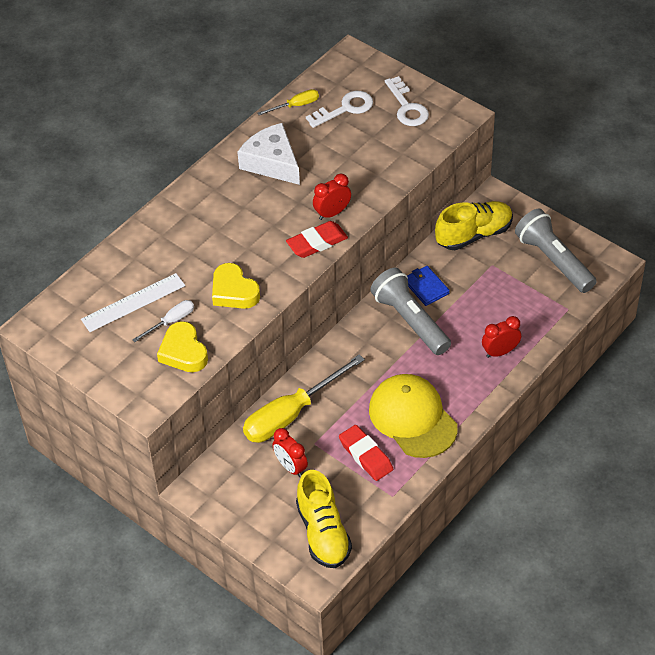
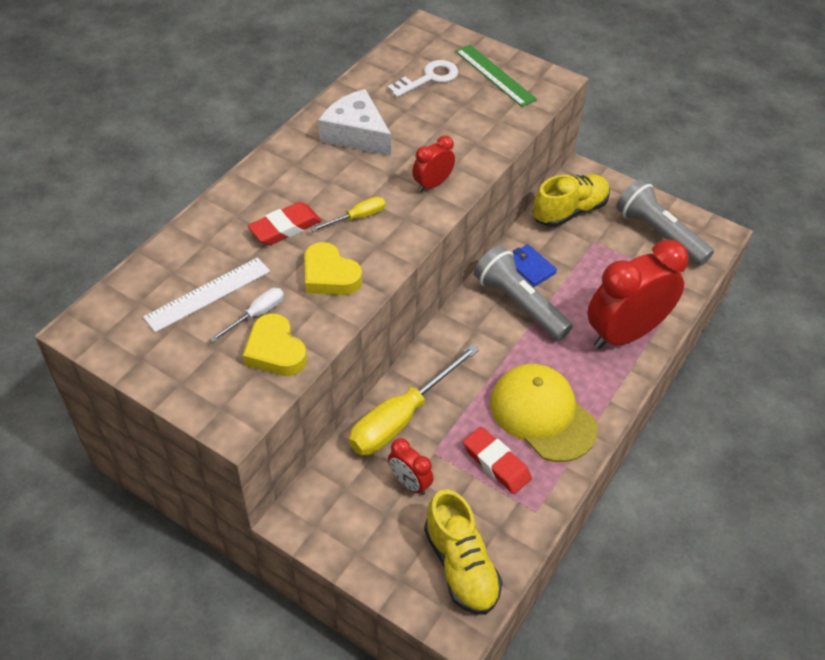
camera: 10 degrees left, 0 degrees up
yellow screwdriver [258,89,319,115] -> yellow screwdriver moved to [310,197,385,232]
red eraser [286,221,348,258] -> red eraser moved to [248,202,322,245]
white key [385,76,429,126] -> green ruler [455,45,537,107]
red clock [482,316,521,358] -> red clock [587,240,689,349], size x2.17

